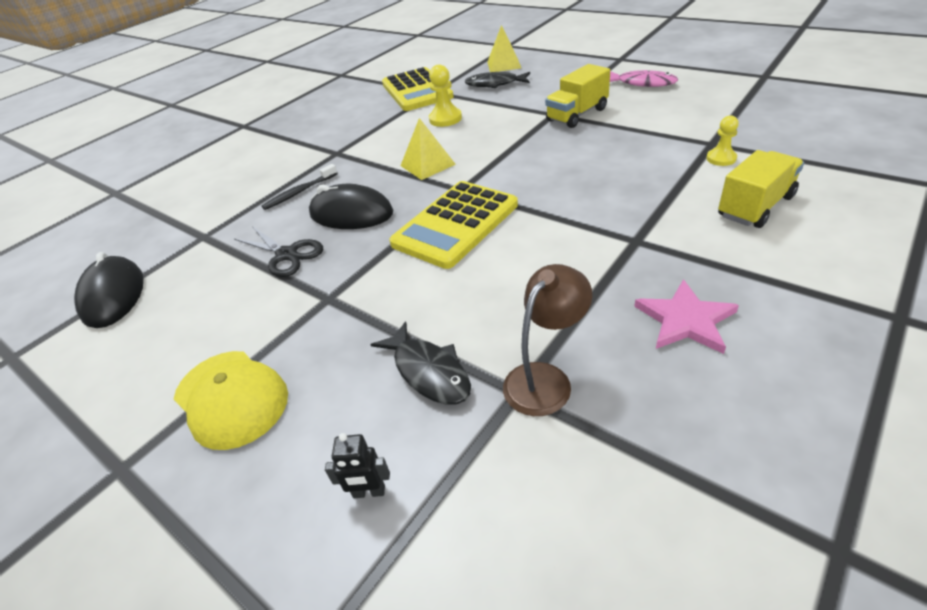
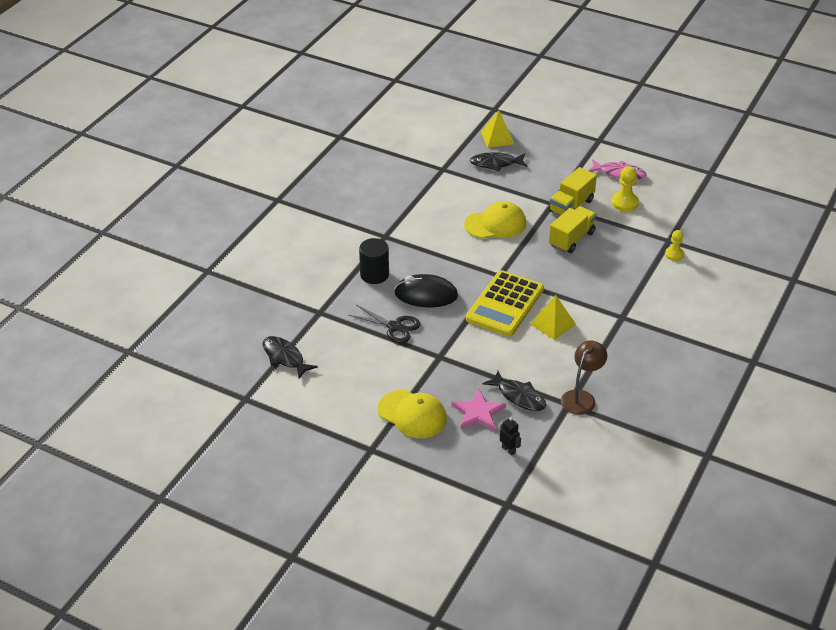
camera: 15 degrees left, 0 degrees up
black mouse [74,252,144,328] -> black fish [262,336,318,379]
black toothbrush [262,164,338,210] -> black cylinder [359,238,389,284]
black robot [325,433,390,498] -> black robot turned 120 degrees counterclockwise [500,417,521,456]
yellow calculator [382,67,454,111] -> none
yellow pyramid [401,118,456,180] -> yellow pyramid moved to [530,295,576,340]
yellow pawn [429,64,462,127] -> yellow pawn moved to [611,166,639,211]
pink star [634,279,739,354] -> pink star moved to [451,389,506,431]
yellow truck [718,150,804,228] -> yellow truck moved to [549,206,597,253]
none -> yellow cap [464,201,526,239]

